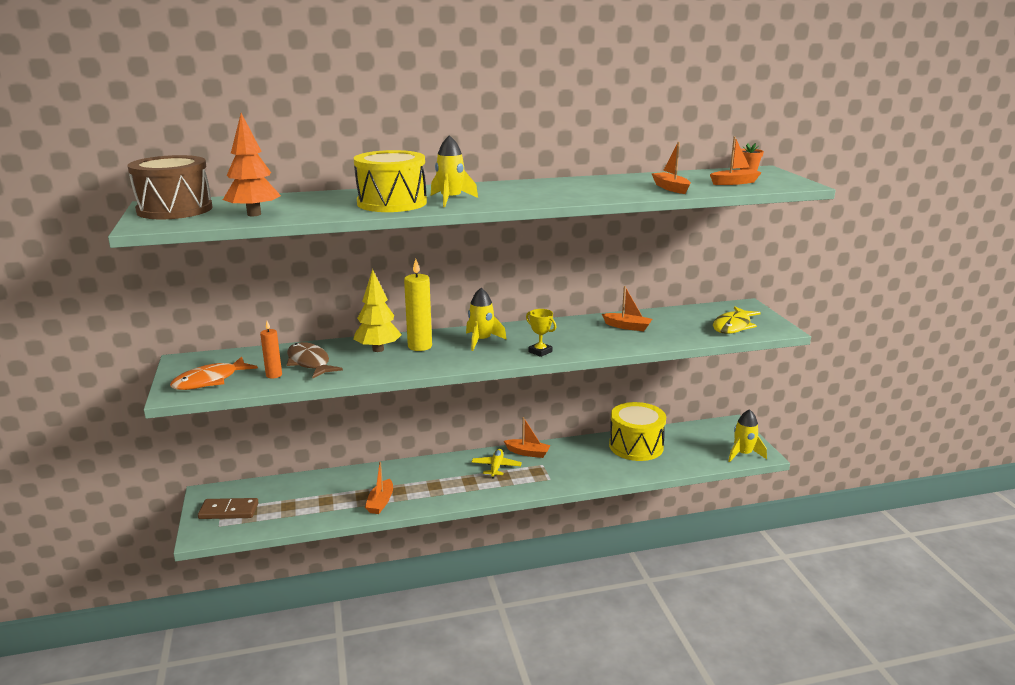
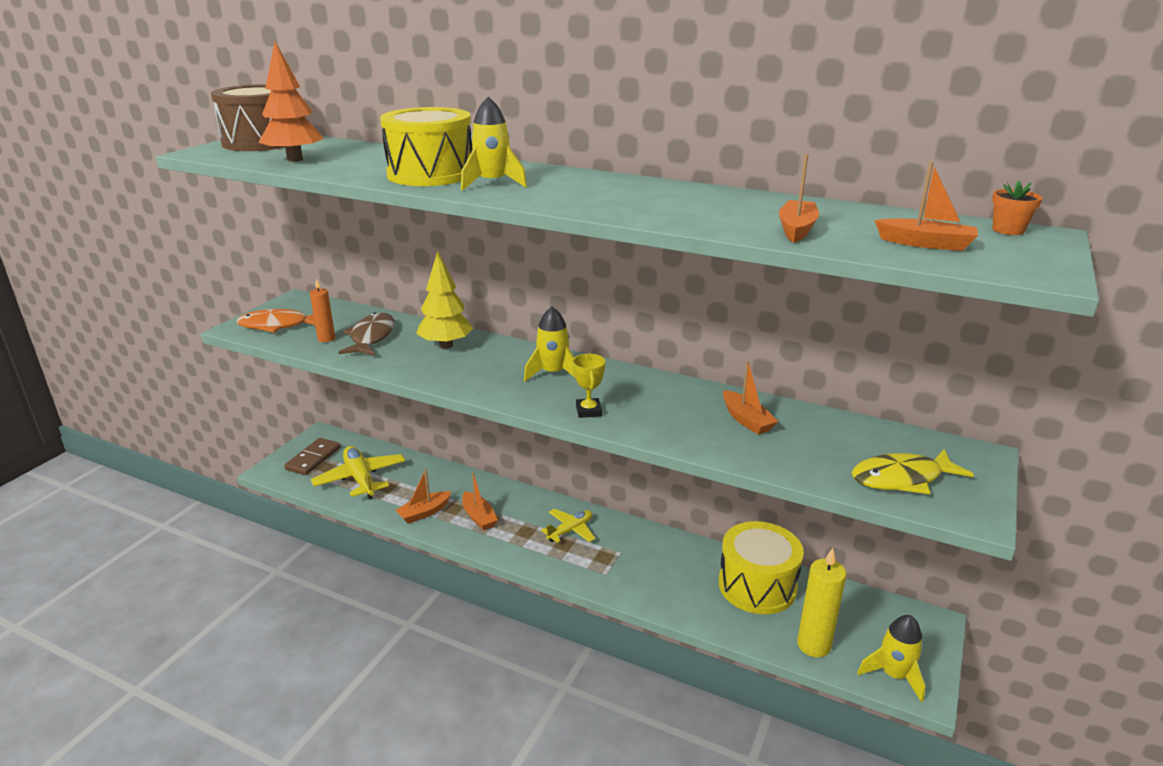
camera: 40 degrees right, 5 degrees up
brown domino [198,498,259,519] -> brown domino turned 75 degrees clockwise [284,438,341,475]
yellow candle [404,259,432,351] -> yellow candle moved to [797,548,846,658]
orange boat [504,417,551,458] -> orange boat moved to [462,472,498,531]
none -> yellow plane [311,446,405,499]

